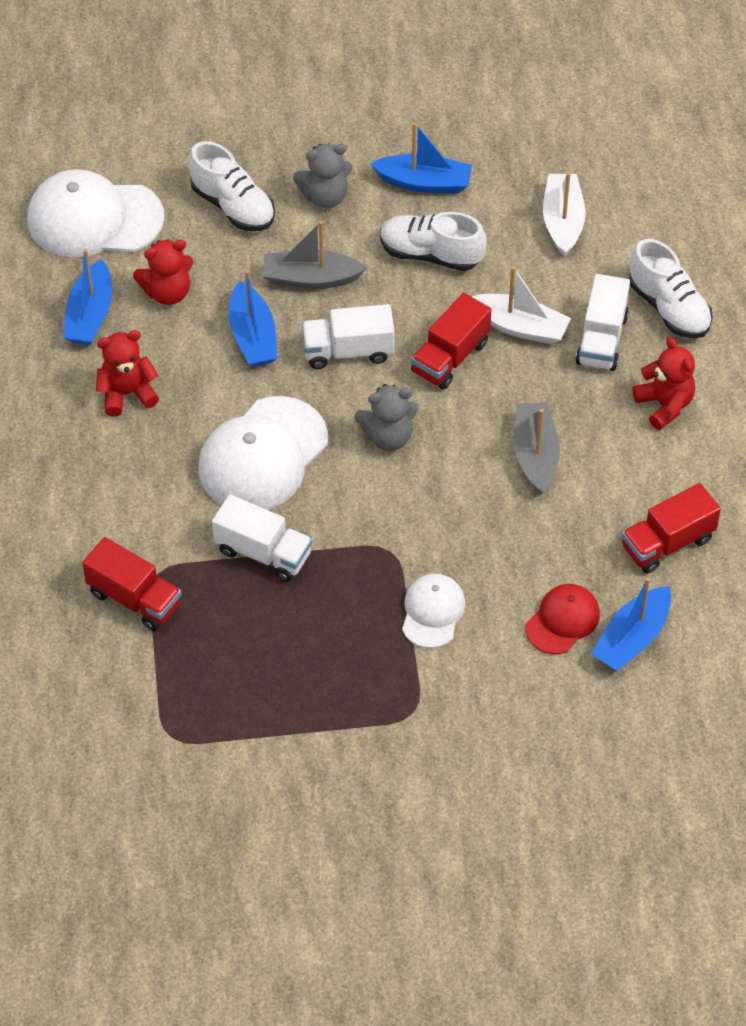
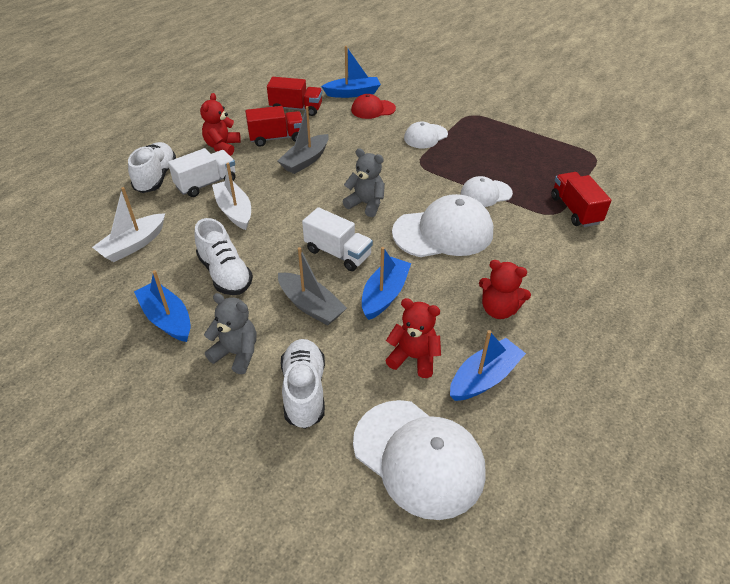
camera: 140 degrees left, 10 degrees down
white truck [212,494,312,582] -> white cap [461,176,513,207]
red truck [411,293,492,390] -> red truck moved to [245,106,303,147]

